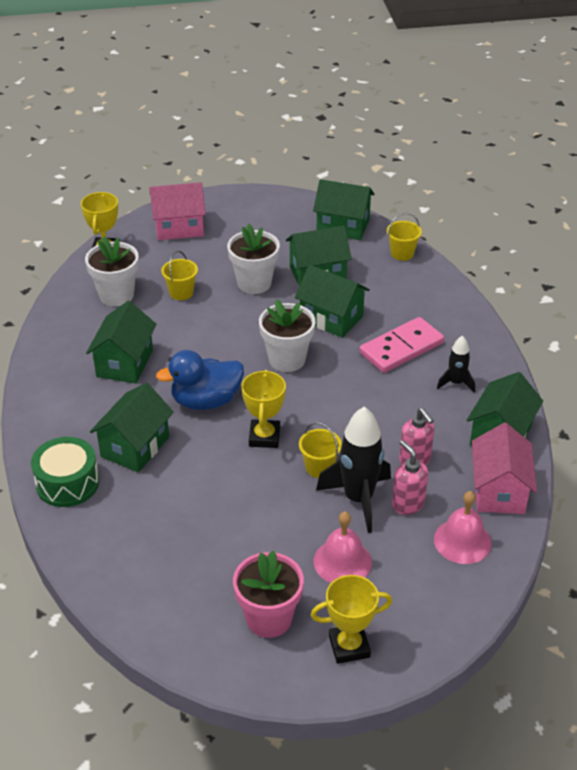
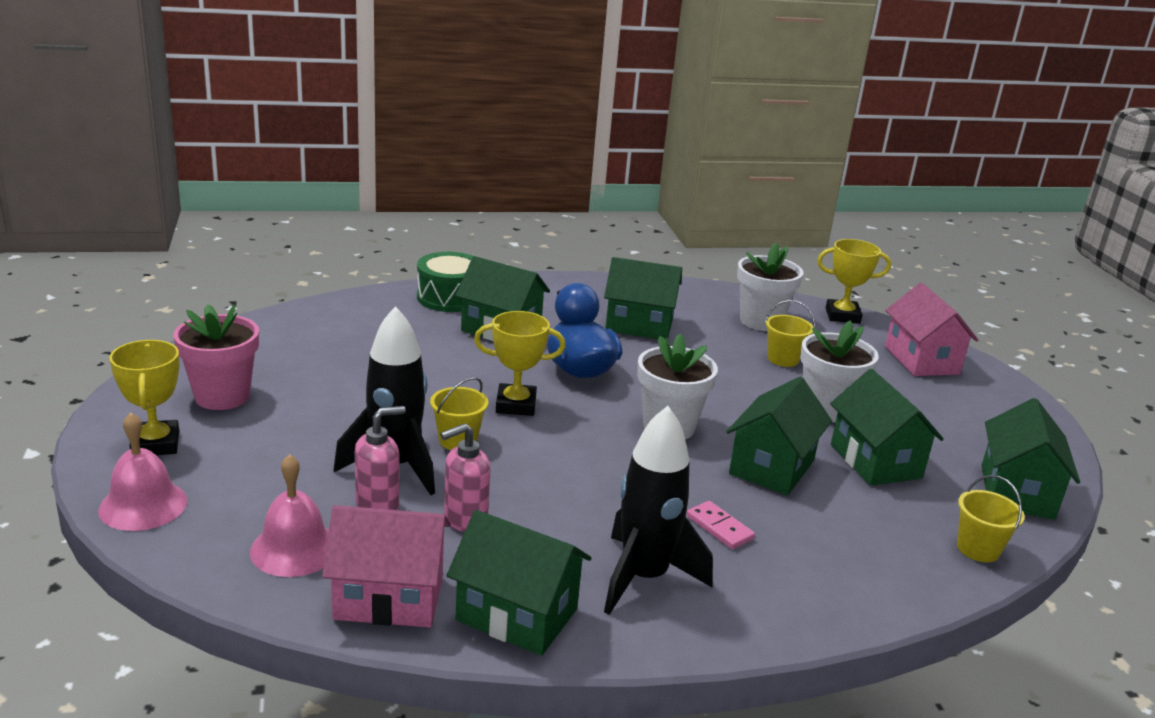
camera: 85 degrees right, 15 degrees down
pink bell [314,512,372,583] -> pink bell moved to [98,412,187,531]
pink domino [359,317,444,373] -> pink domino [687,501,755,549], size x0.50
black rocket [437,336,475,392] -> black rocket [604,406,713,615], size x1.86

